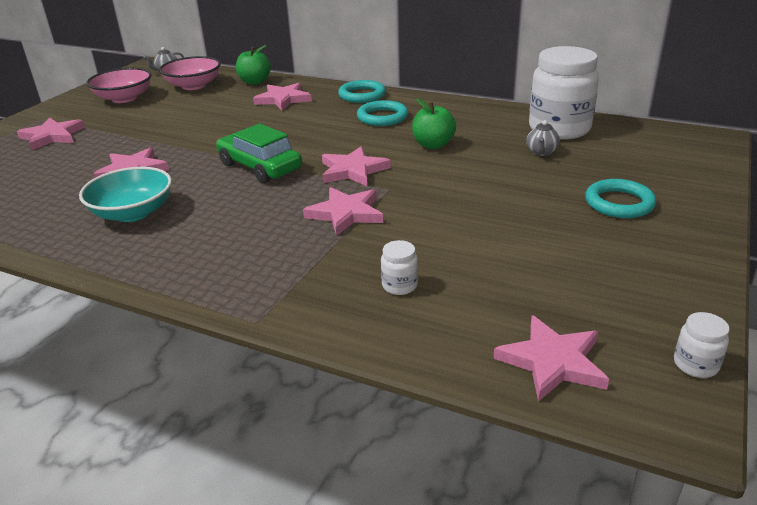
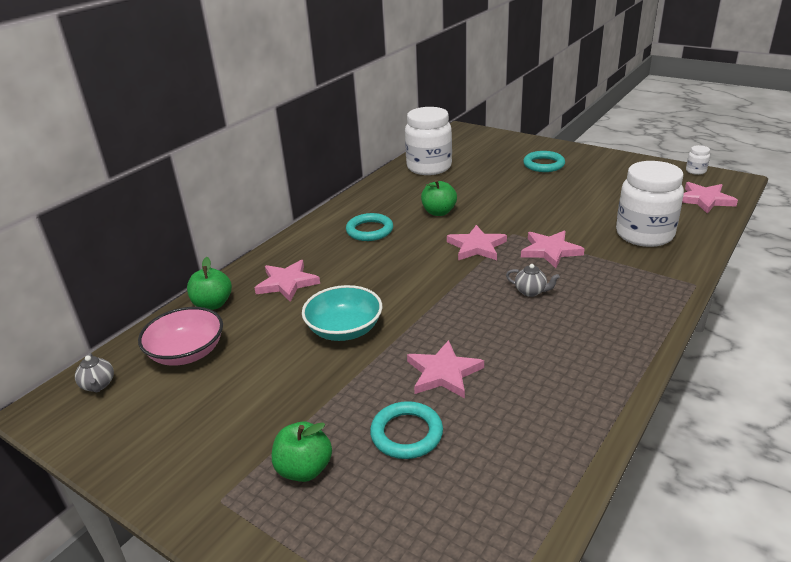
camera: 80 degrees left, 0 degrees up
pink star [17,117,85,150] -> green apple [272,422,332,482]
turquoise bowl [79,167,172,222] -> turquoise bowl moved to [302,285,382,341]
pink bowl [86,68,152,103] -> none
green car [216,123,302,183] -> none
turquoise ring [338,80,386,103] -> turquoise ring moved to [370,401,443,459]
white jar [381,240,418,295] -> white jar [616,161,684,247], size x2.46
grey teapot [526,120,560,156] -> grey teapot moved to [506,264,560,297]

